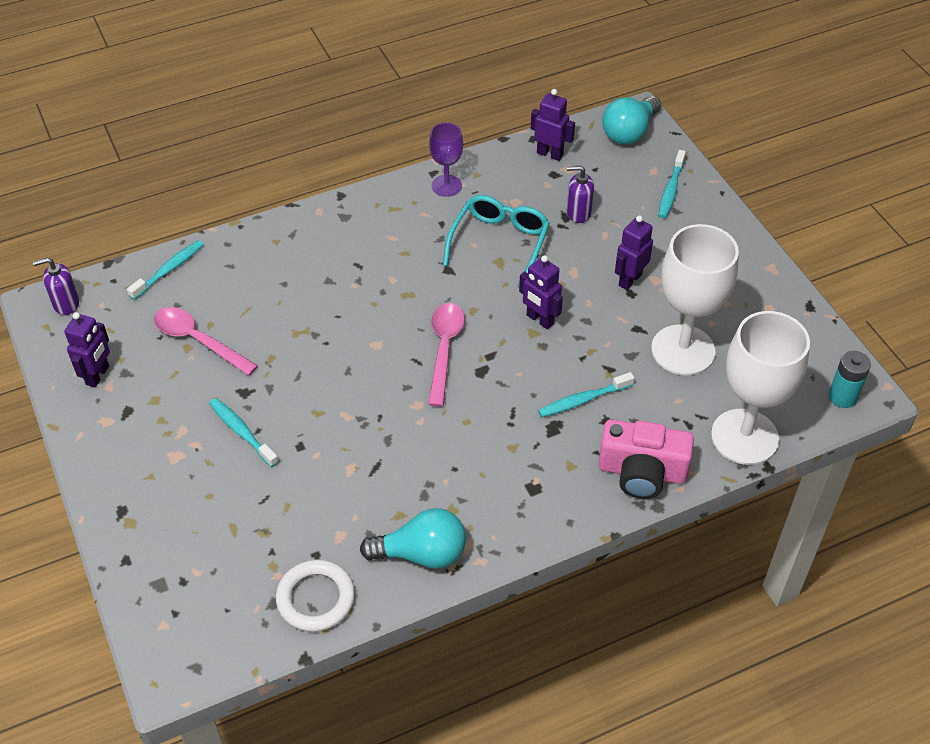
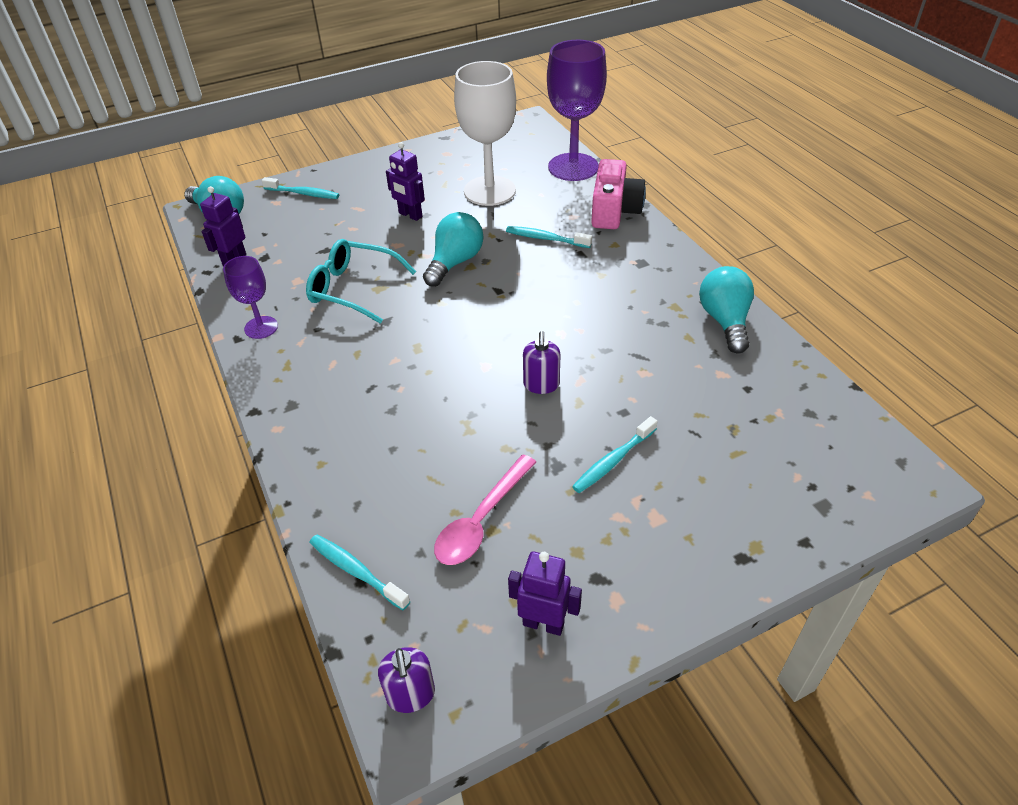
camera: 90 degrees left, 5 degrees down
white ring [276,560,355,632] -> none
pink spoon [428,303,465,407] -> none
purple robot [519,255,563,329] -> turquoise light bulb [423,212,484,287]
turquoise toothbrush [538,372,634,417] -> turquoise toothbrush turned 135 degrees clockwise [506,226,592,248]
purple soap dispenser [567,166,594,223] -> purple soap dispenser moved to [523,331,561,394]
white goblet [711,311,810,465] -> purple goblet [547,40,607,181]
turquoise battery [829,351,871,408] -> none

